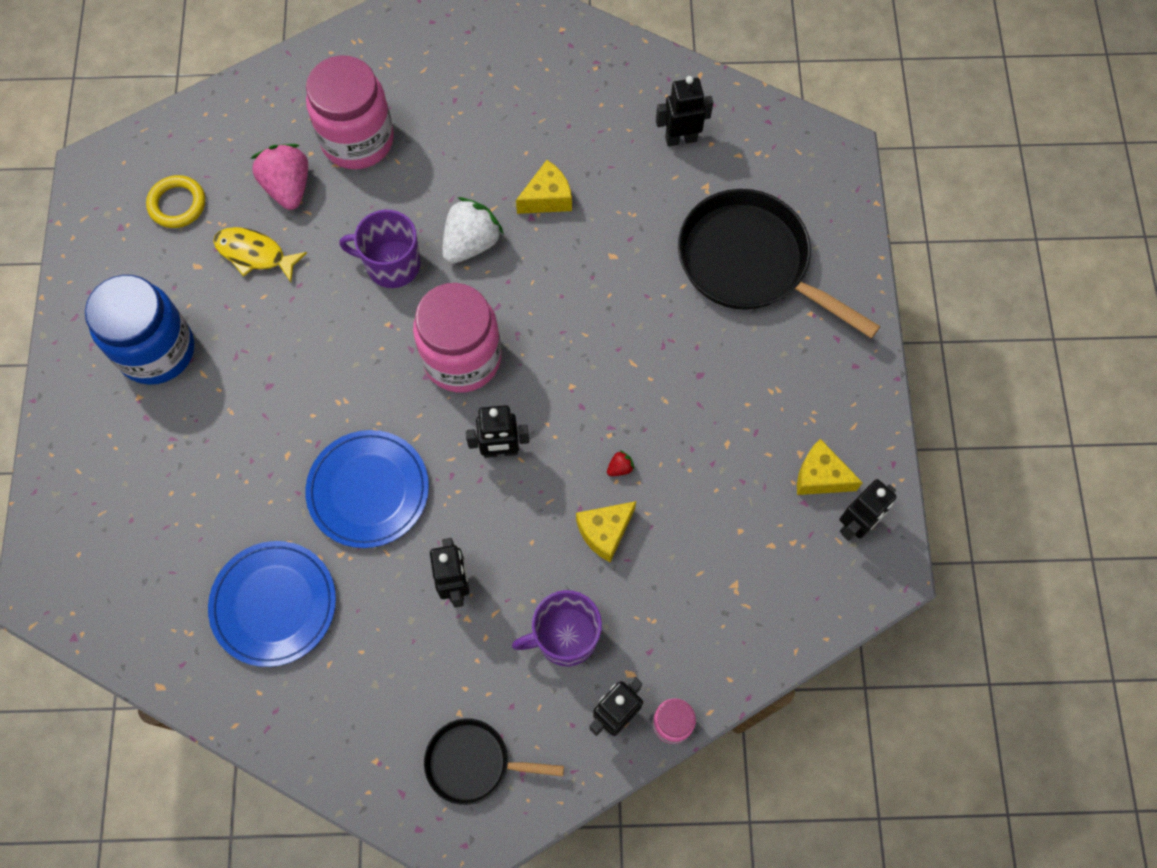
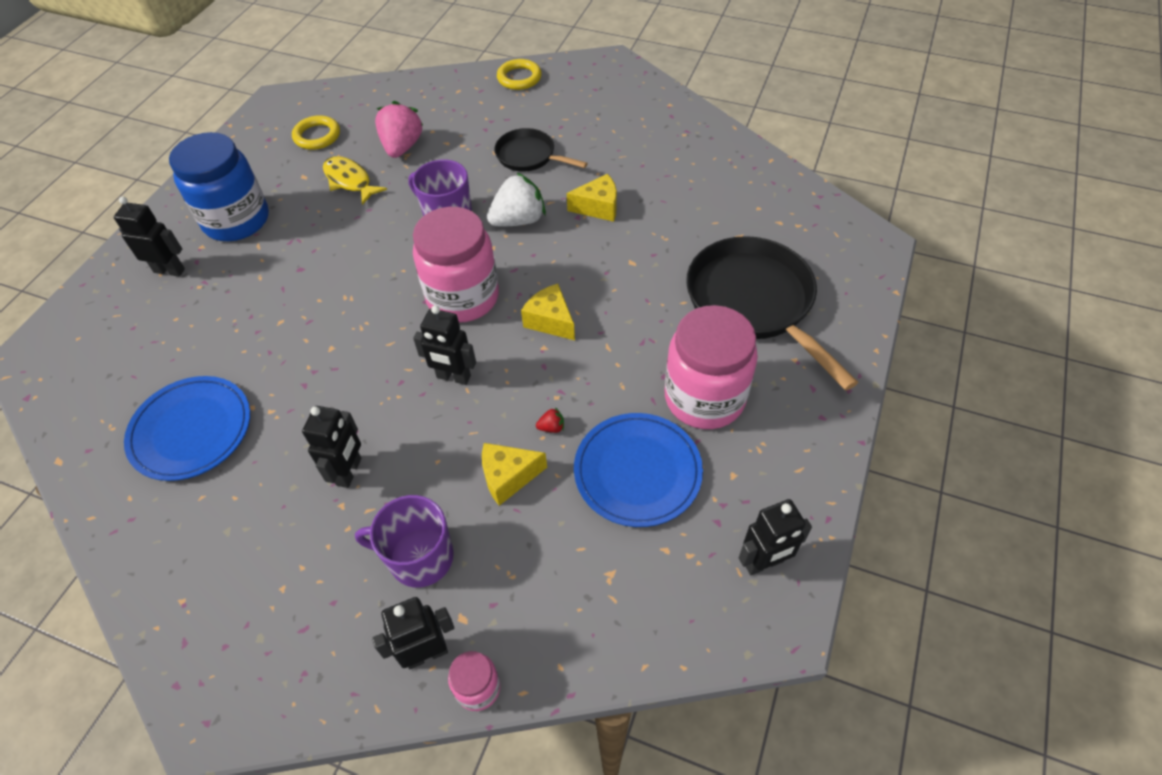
camera: 25 degrees right, 15 degrees down
blue plate [305,430,429,548] -> blue plate moved to [574,413,703,527]
pink jar [306,55,394,169] -> pink jar moved to [665,305,758,429]
black pan [424,718,564,805] -> black pan moved to [494,128,588,172]
black robot [656,76,713,147] -> black robot moved to [114,196,185,276]
yellow cheese [797,439,863,495] -> yellow cheese moved to [521,284,575,340]
none -> yellow ring [497,59,542,90]

